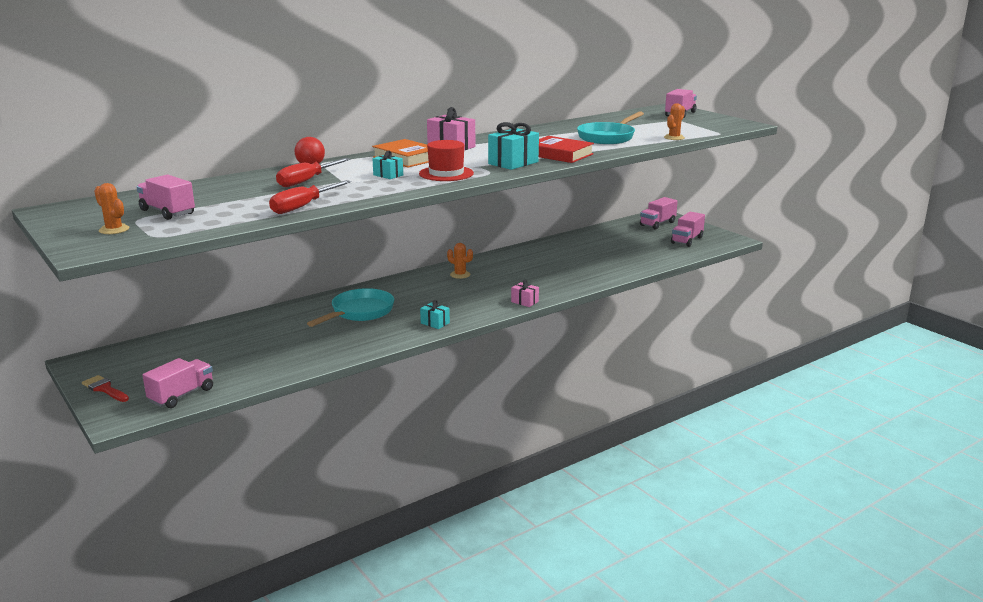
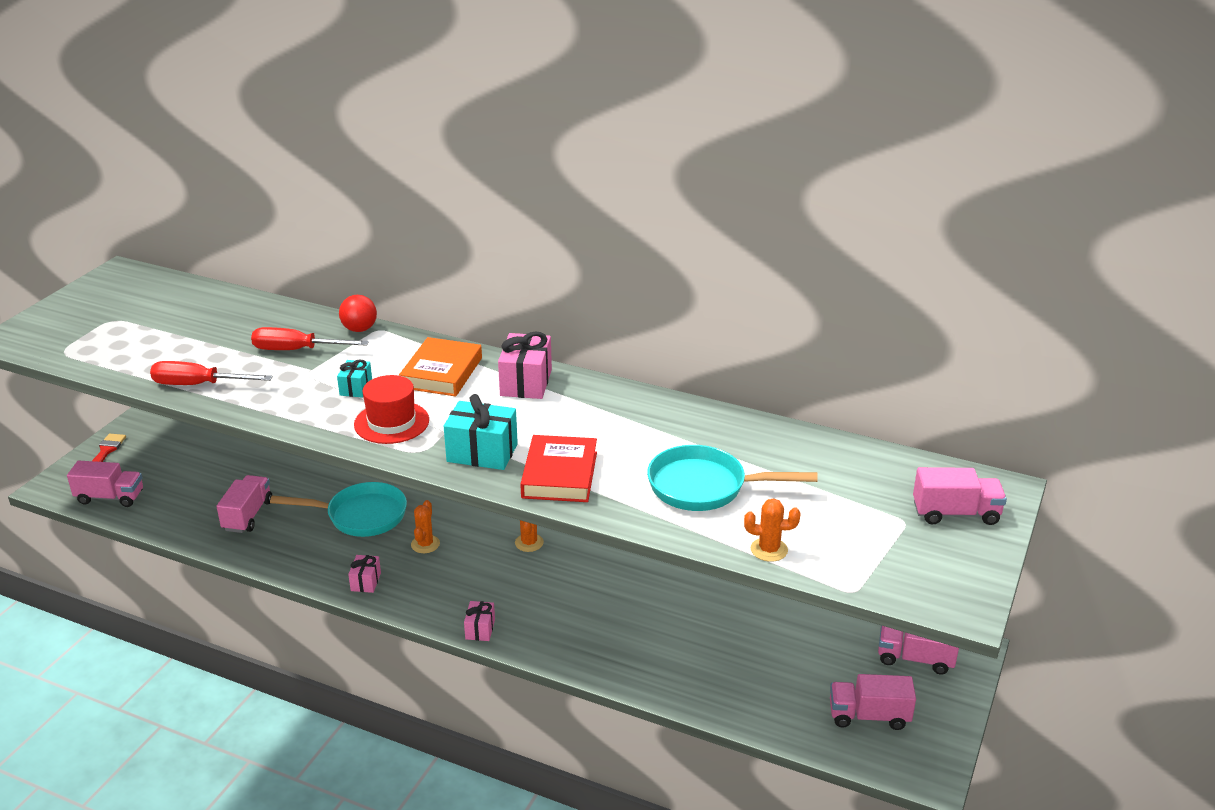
camera: 60 degrees right, 10 degrees up
orange cactus [94,183,129,234] -> orange cactus moved to [411,500,440,553]
pink truck [137,175,195,220] -> pink truck moved to [216,475,272,533]
turquoise gift [420,300,450,329] -> pink gift [348,555,381,593]

